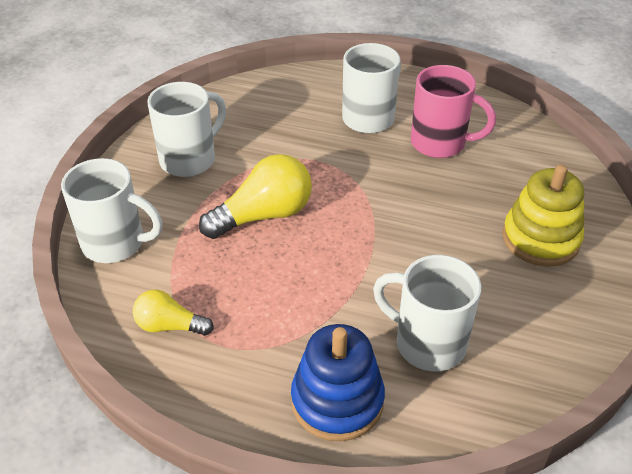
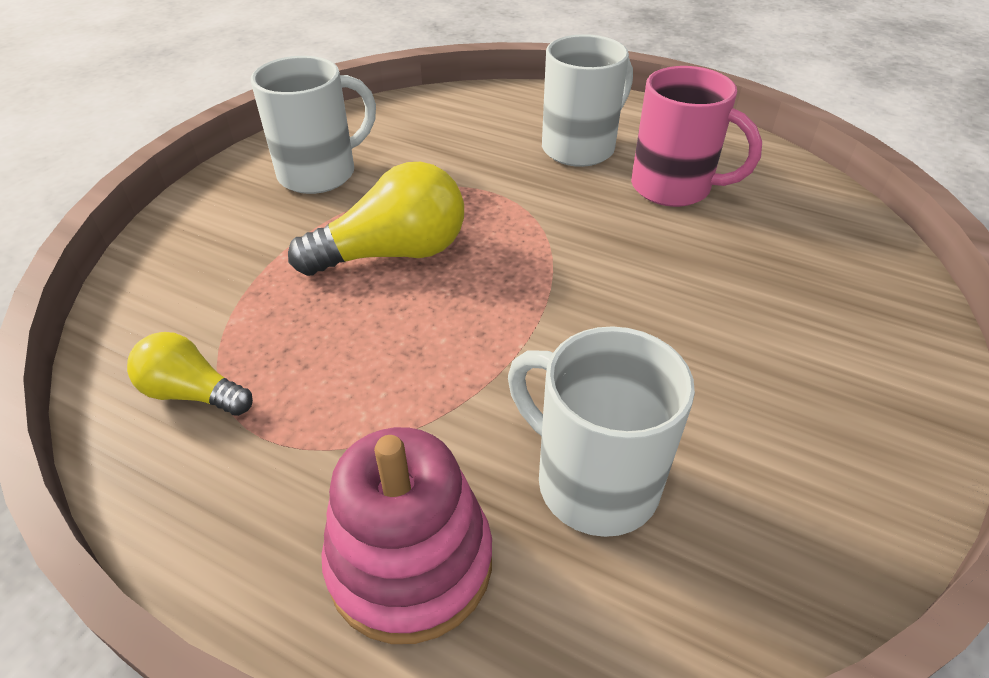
camera: 10 degrees right, 0 degrees up
white mug [61,158,163,263] -> none
blue stacking toy [291,324,385,441] -> pink stacking toy [321,427,492,644]
yellow stacking toy [503,164,584,267] -> none

